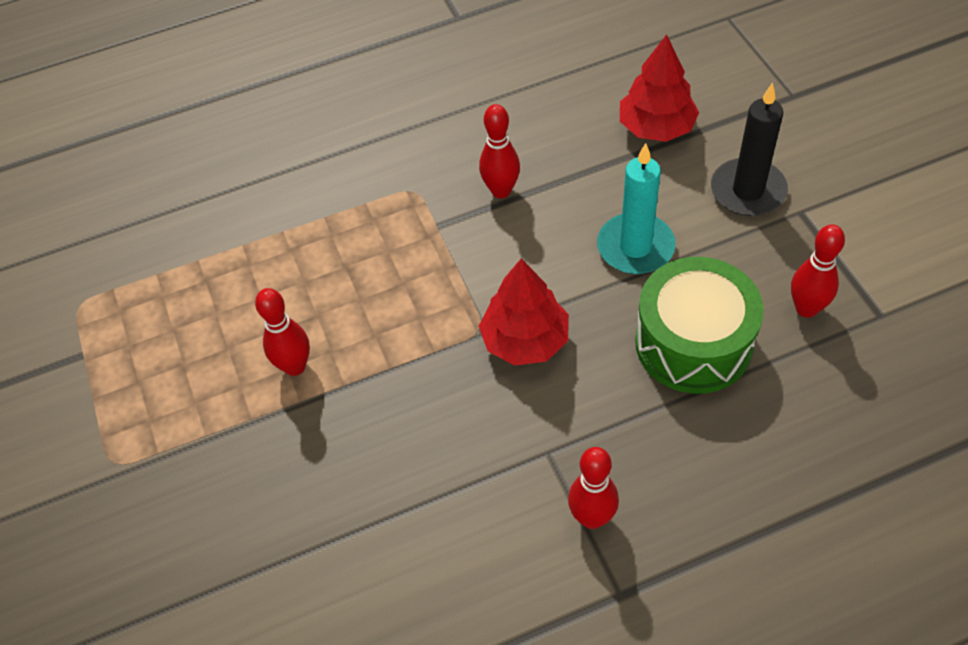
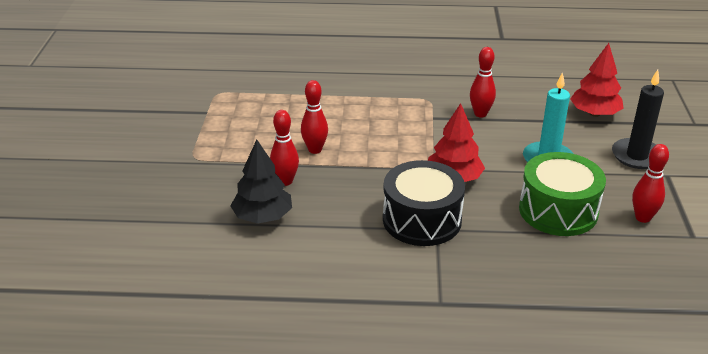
camera: 20 degrees right, 20 degrees down
red bowling pin [568,447,619,529] -> red bowling pin moved to [270,110,299,186]
none -> black tree [230,139,292,224]
none -> black drum [383,160,465,246]

